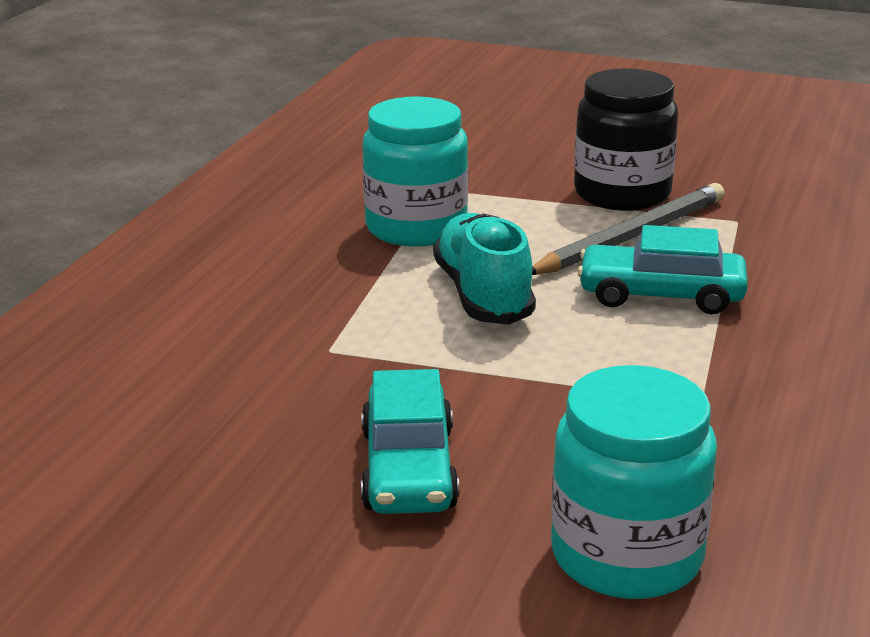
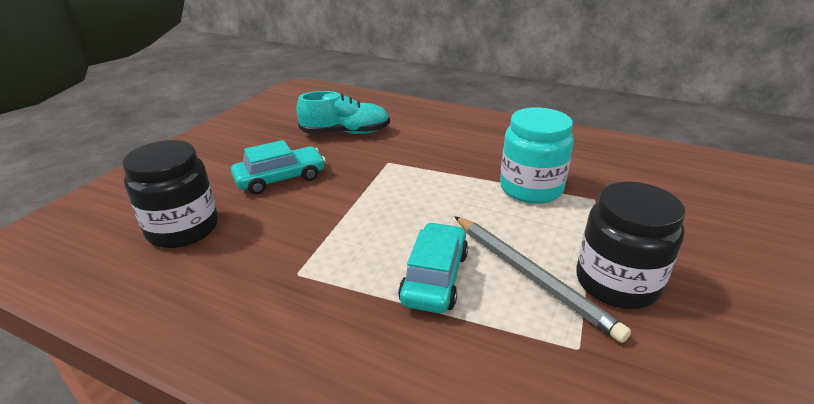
camera: 95 degrees right, 5 degrees up
turquoise car [361,369,459,514] -> turquoise car turned 150 degrees clockwise [231,140,326,195]
turquoise shoe [433,213,536,325] -> turquoise shoe moved to [296,91,390,134]
turquoise jar [551,365,717,599] -> black jar [122,140,218,248]

